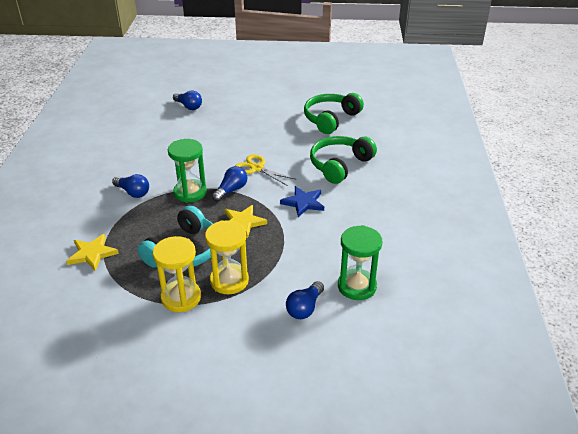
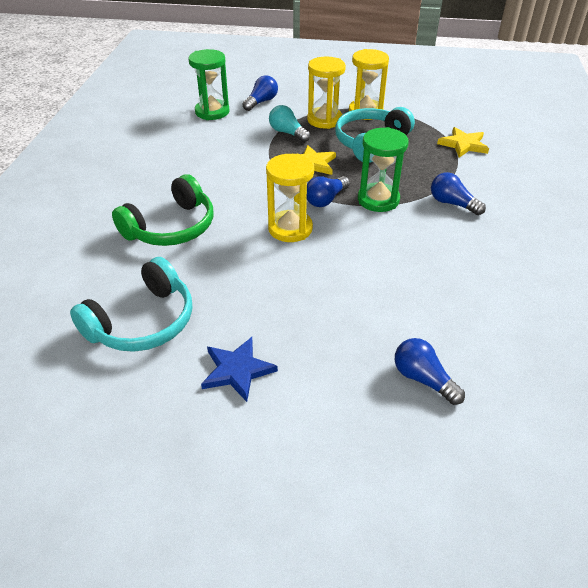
camera: 175 degrees left, 5 degrees up
yellow scissors [235,154,297,186] -> yellow hourglass [266,154,314,242]
blue star [280,186,324,217] -> blue star moved to [201,337,278,402]
green headphones [304,93,364,134] -> turquoise headphones [70,257,192,352]
none -> turquoise light bulb [269,105,310,142]

